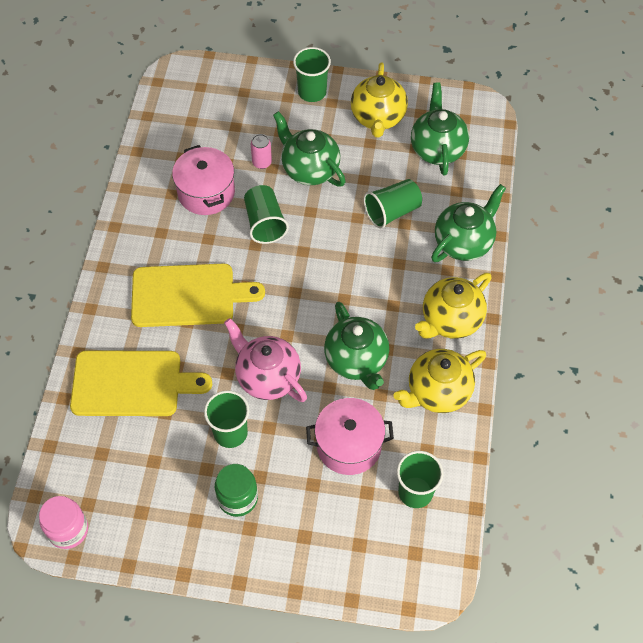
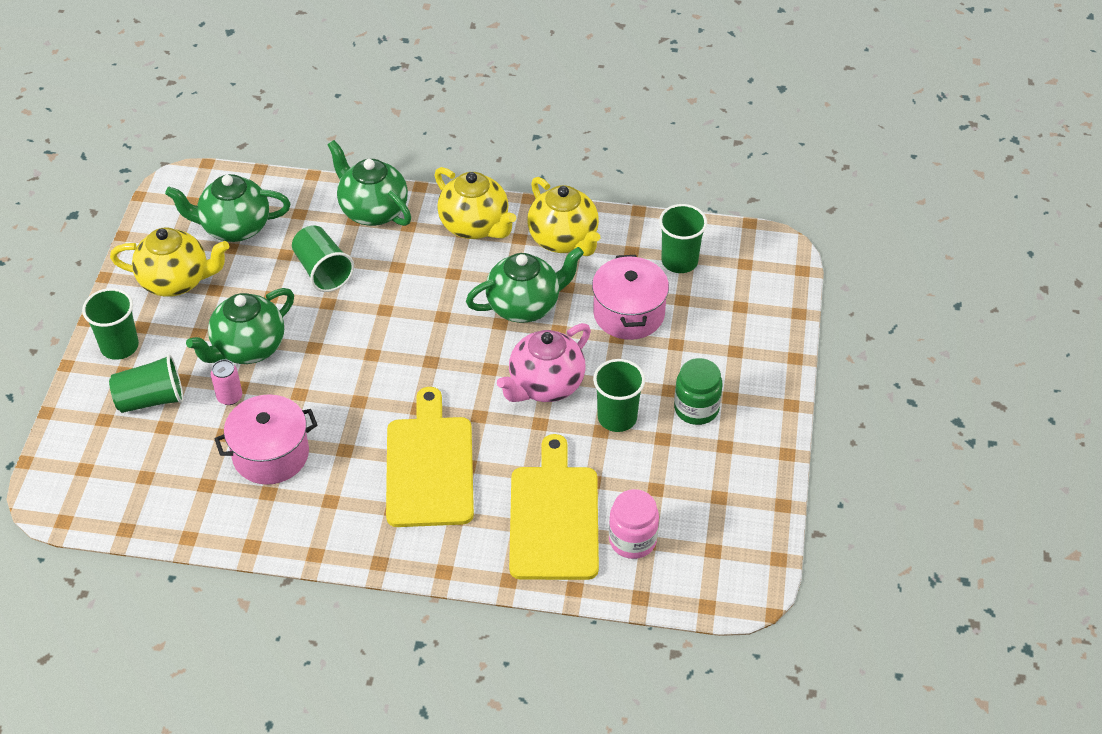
camera: 90 degrees left, 10 degrees down
pink jar [39,496,88,549] -> pink jar moved to [609,489,659,559]
green cup [244,185,289,244] -> green cup moved to [109,354,183,413]

